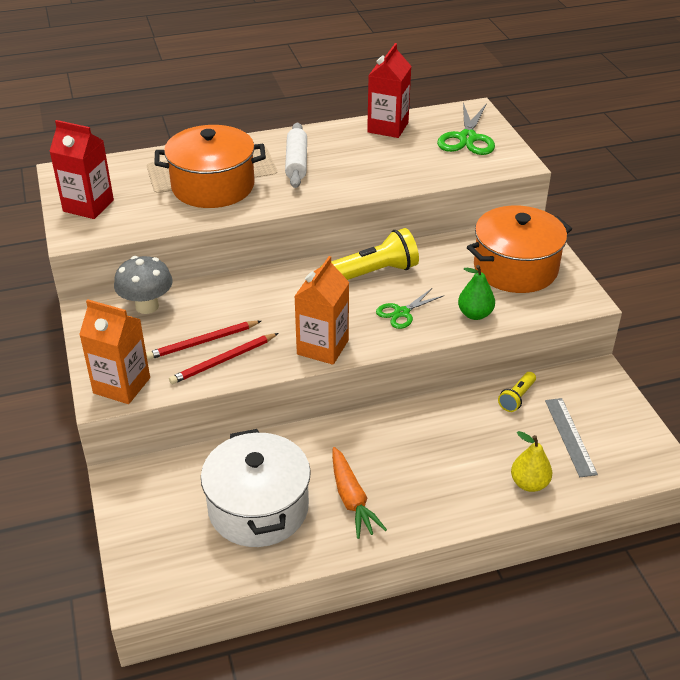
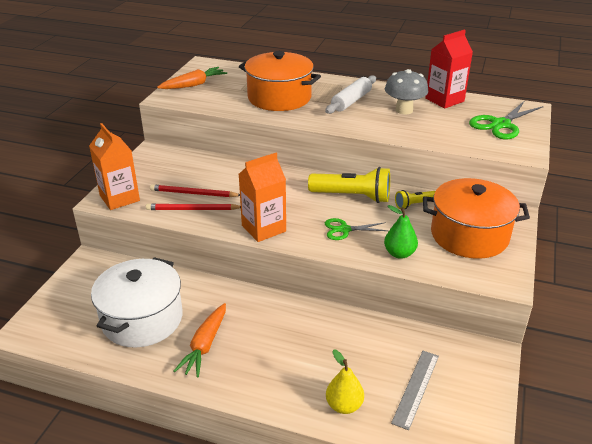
camera: 35 degrees right, 5 degrees down
red carton [49,120,114,219] -> orange carrot [157,67,227,89]
grey mushroom [114,256,173,314] -> grey mushroom moved to [385,69,428,115]
yellow flashlight [498,372,536,412] -> yellow flashlight moved to [395,190,435,209]

